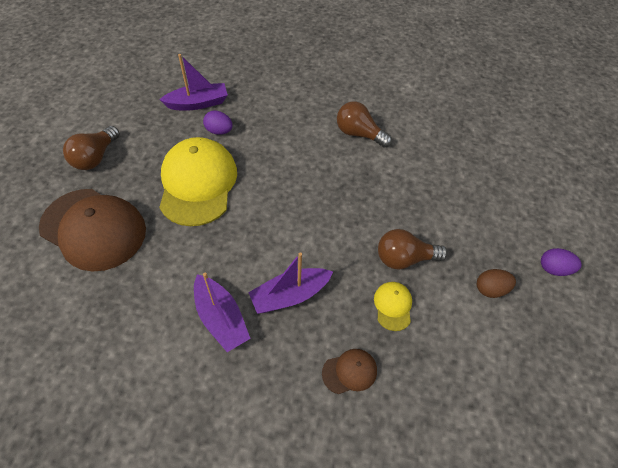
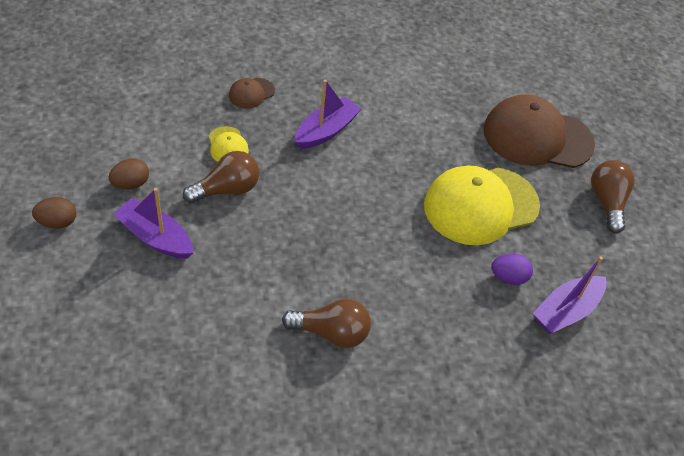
camera: 155 degrees right, 5 degrees down
yellow cap [159,137,237,226] -> yellow cap turned 90 degrees clockwise [424,166,540,245]
purple boat [194,273,251,352] -> purple boat moved to [113,188,194,259]
purple egg [541,248,582,276] -> brown egg [32,197,76,228]

